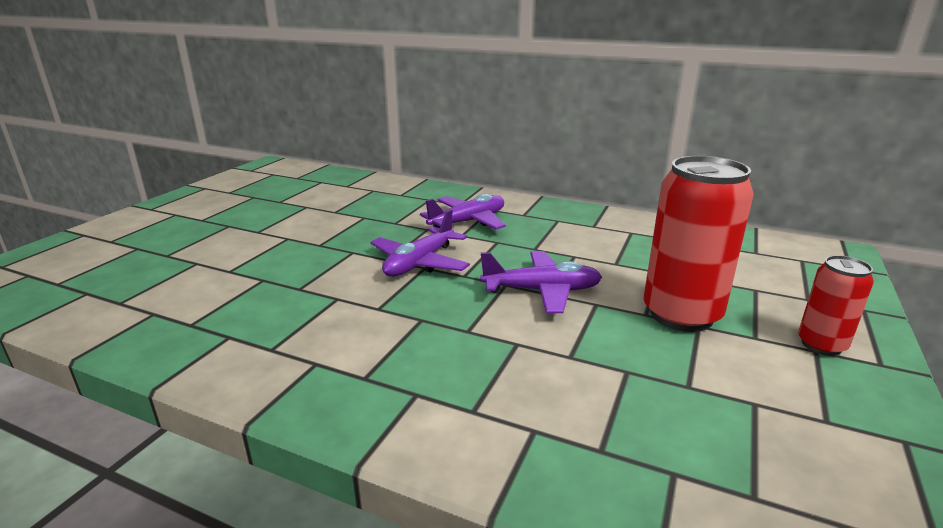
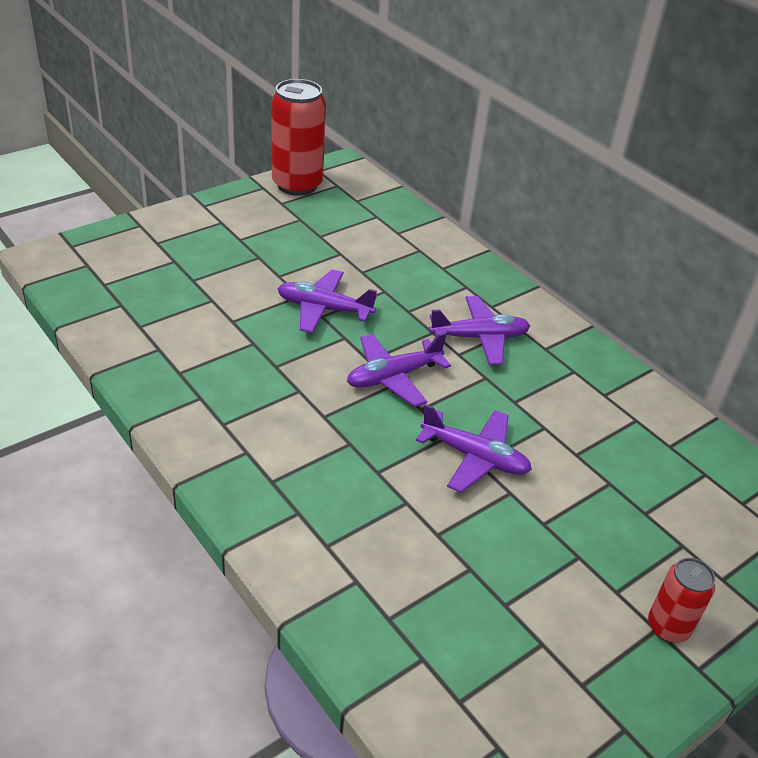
camera: 25 degrees right, 15 degrees up
red can [644,156,754,332] -> red can moved to [271,79,326,196]
none -> purple plane [277,270,377,333]

